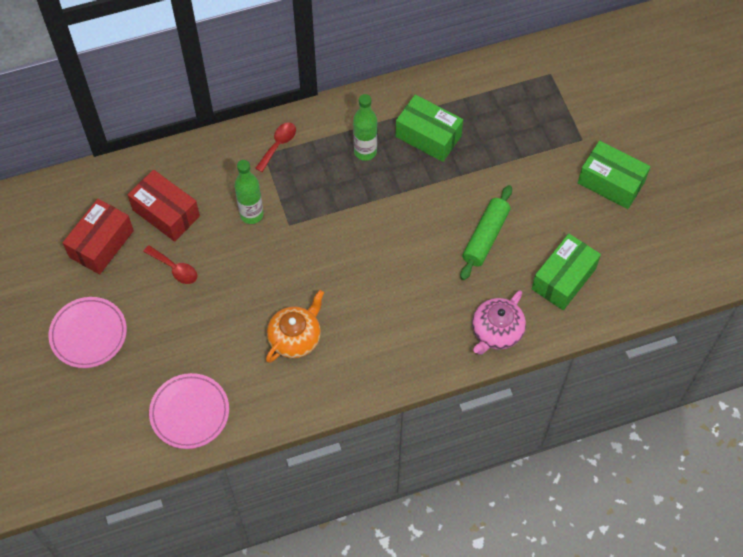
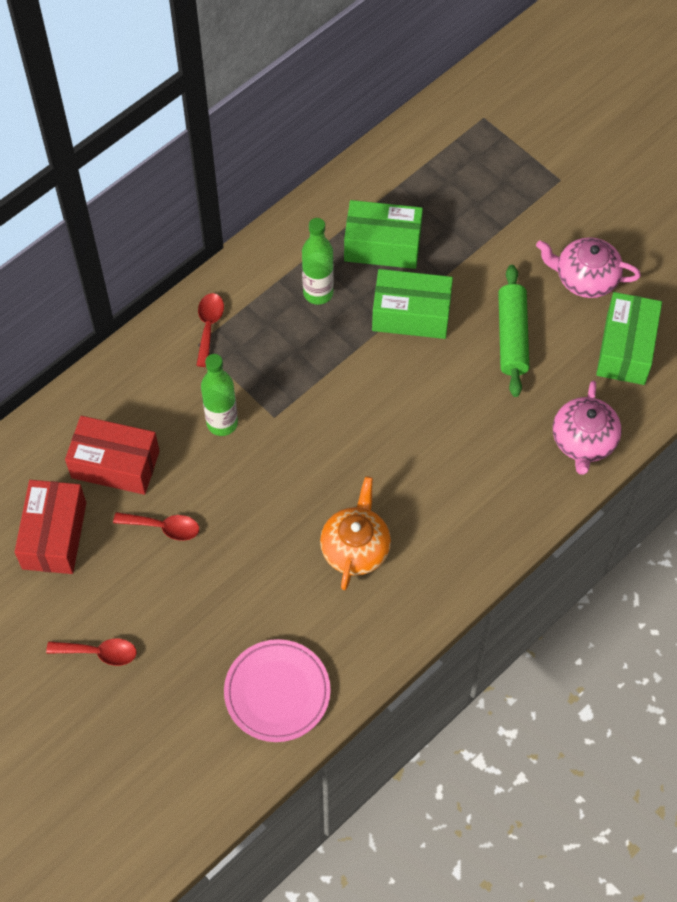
camera: 25 degrees left, 0 degrees up
pink plate [49,297,127,368] -> red spoon [46,638,137,666]
green box [578,141,651,209] -> green box moved to [372,269,453,339]
none -> pink teapot [536,237,641,298]

